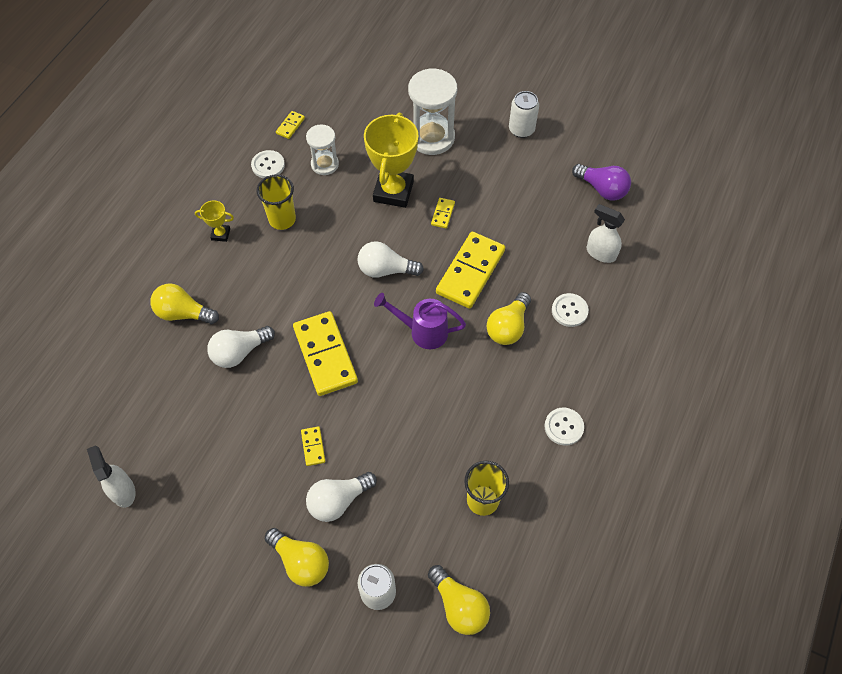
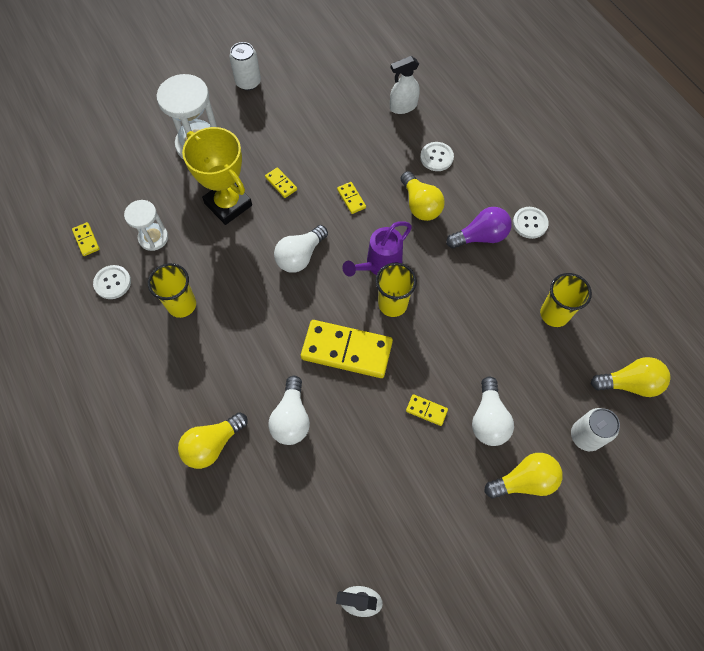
camera: 55 degrees left, 5 degrees up
yellow trophy [195,201,234,242] -> none
yellow domino [436,232,505,309] -> yellow domino [337,182,366,214], size x0.44
purple light bulb [572,164,631,200] -> purple light bulb moved to [446,207,512,249]
none -> yellow cup [376,263,417,317]

